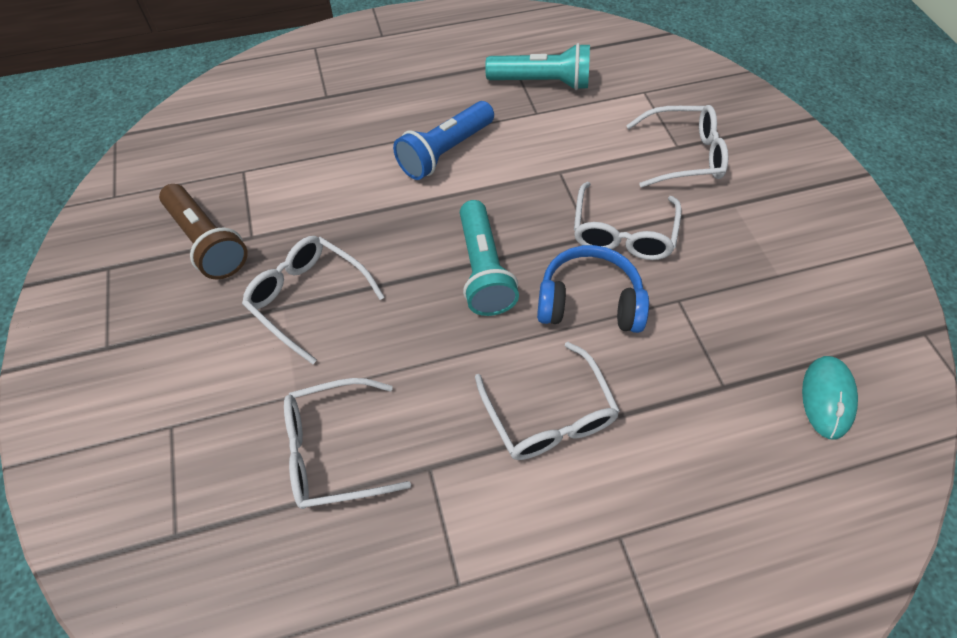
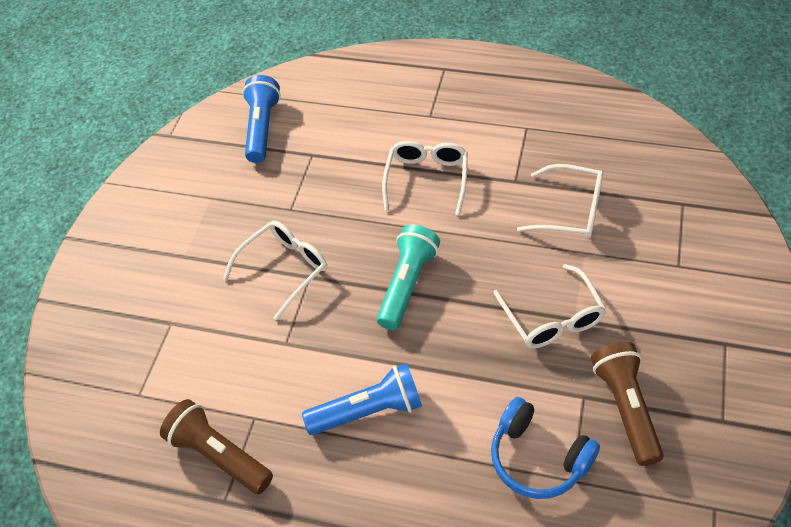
camera: 145 degrees left, 5 degrees down
turquoise flashlight [485,43,590,90] -> brown flashlight [160,399,273,494]
blue headphones [537,245,649,333] -> blue headphones moved to [491,397,600,499]
white glasses [626,105,728,188] -> none
turquoise mouse [802,356,858,439] -> blue flashlight [242,75,281,163]

